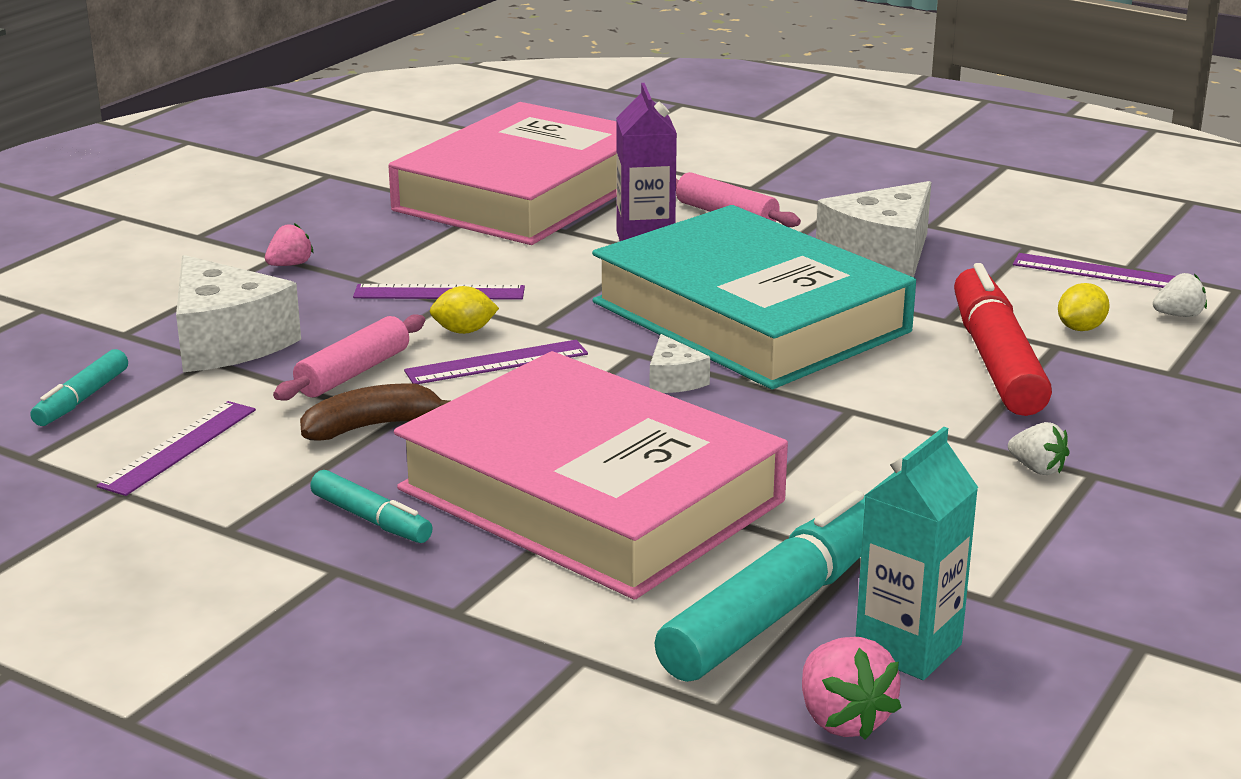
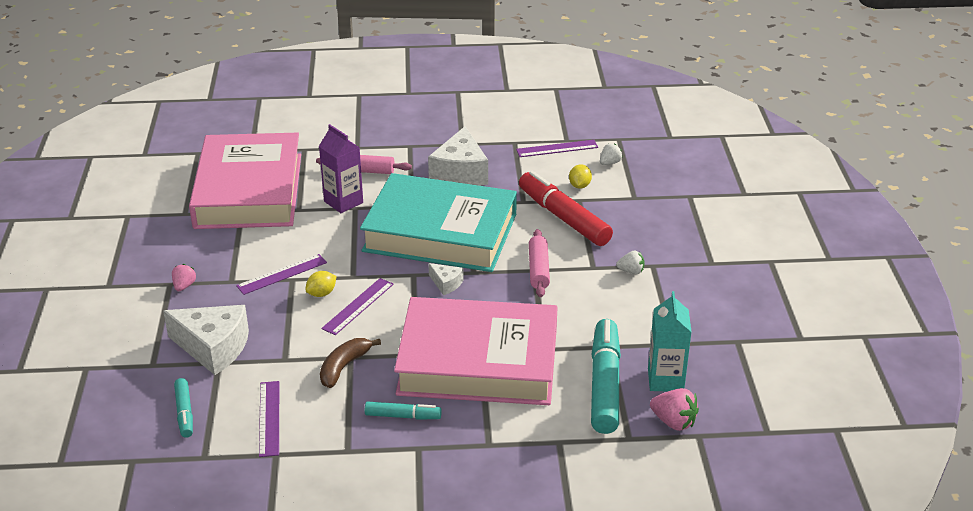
camera: 35 degrees left, 10 degrees up
pink rolling pin [273,314,425,401] -> pink rolling pin moved to [529,229,550,297]

